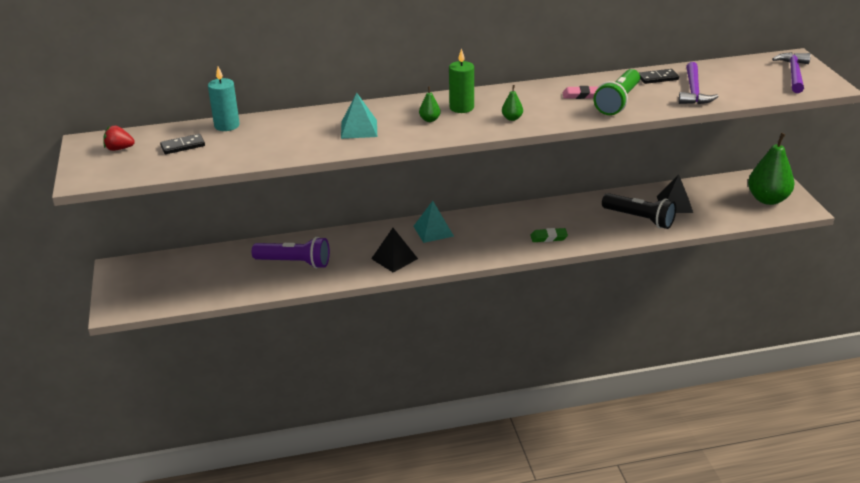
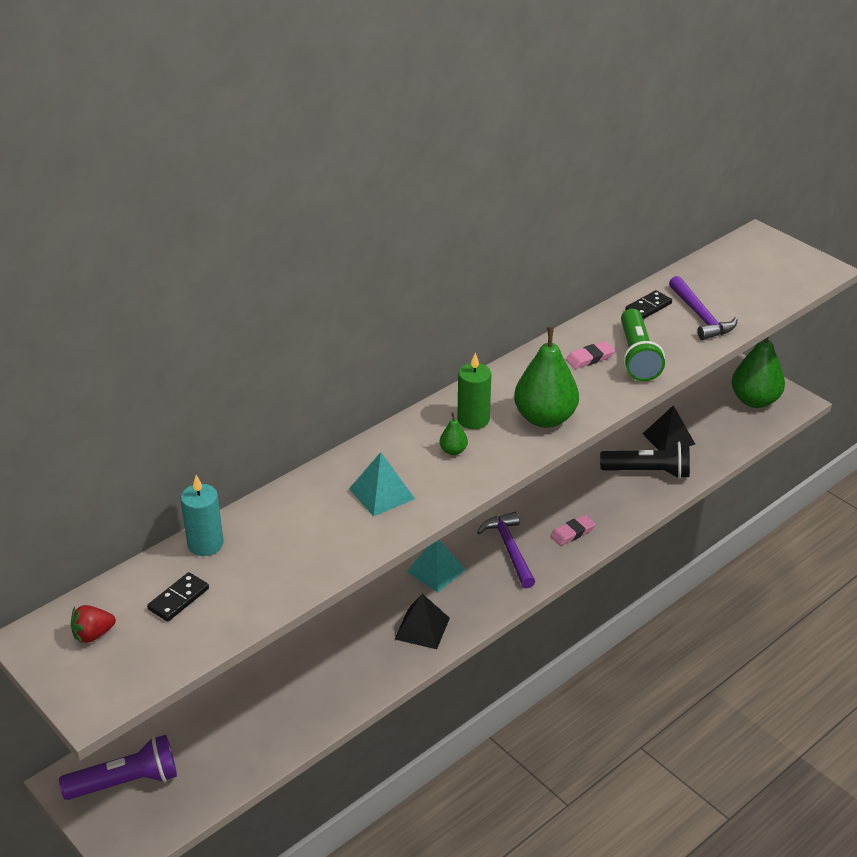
camera: 30 degrees left, 5 degrees up
purple flashlight [252,237,330,269] -> purple flashlight moved to [59,735,177,800]
green pear [502,85,523,121] -> green pear [514,327,579,428], size x2.34
green eraser [530,228,568,242] -> pink eraser [550,515,596,546]
purple hammer [772,52,811,93] -> purple hammer moved to [477,512,535,588]

